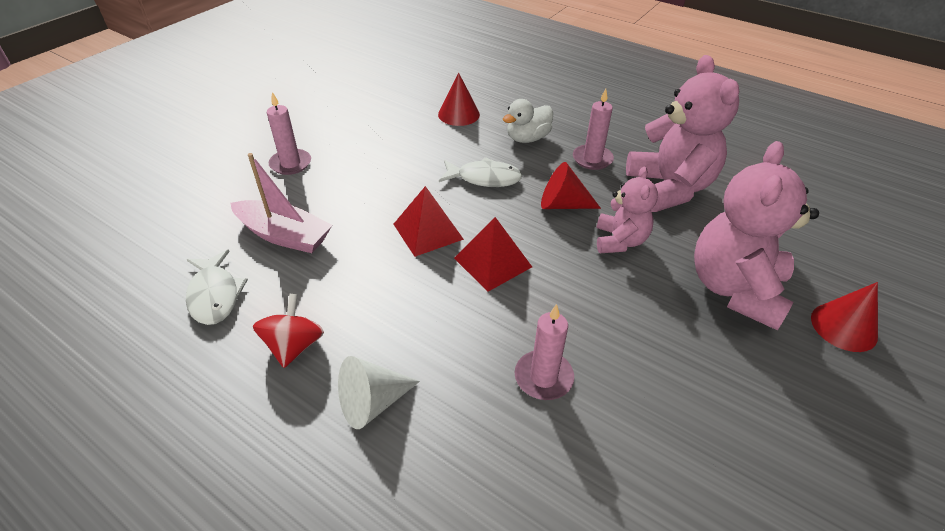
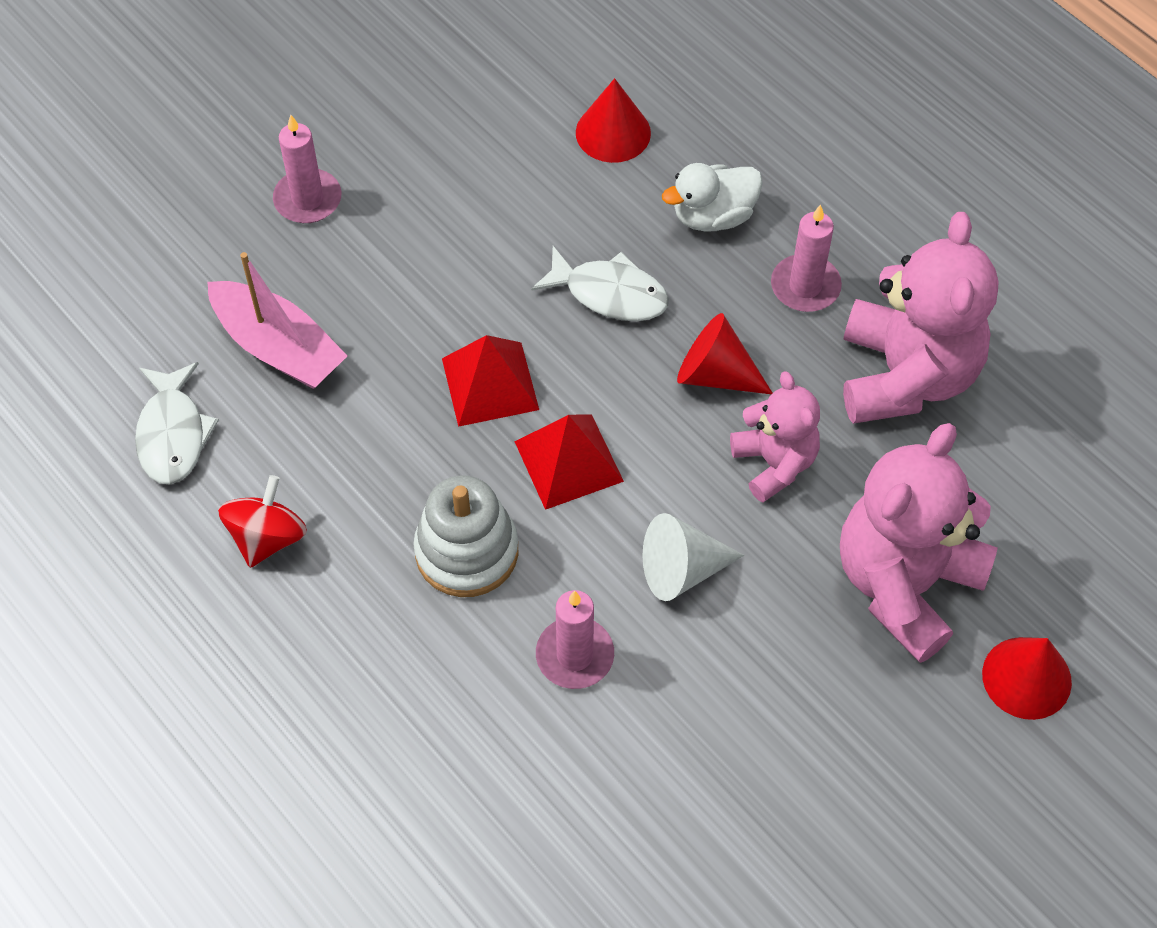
camera: 15 degrees right, 15 degrees up
white cone [338,356,420,429] -> white cone moved to [642,513,744,601]
pink teddy bear [596,166,658,253] -> pink teddy bear turned 45 degrees counterclockwise [730,371,820,503]
none -> white stacking toy [413,475,518,597]

